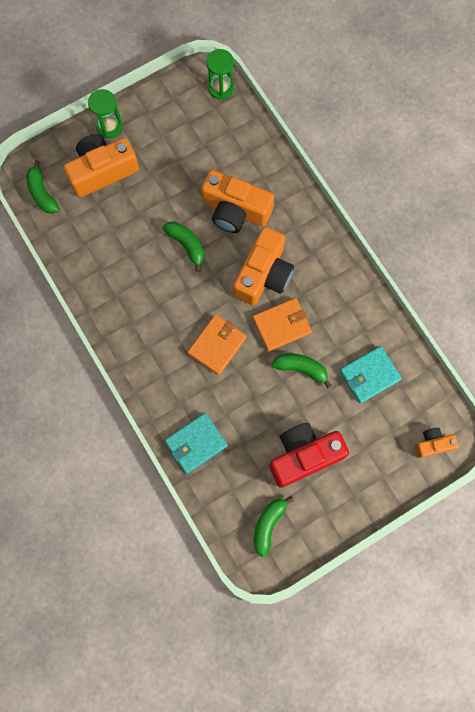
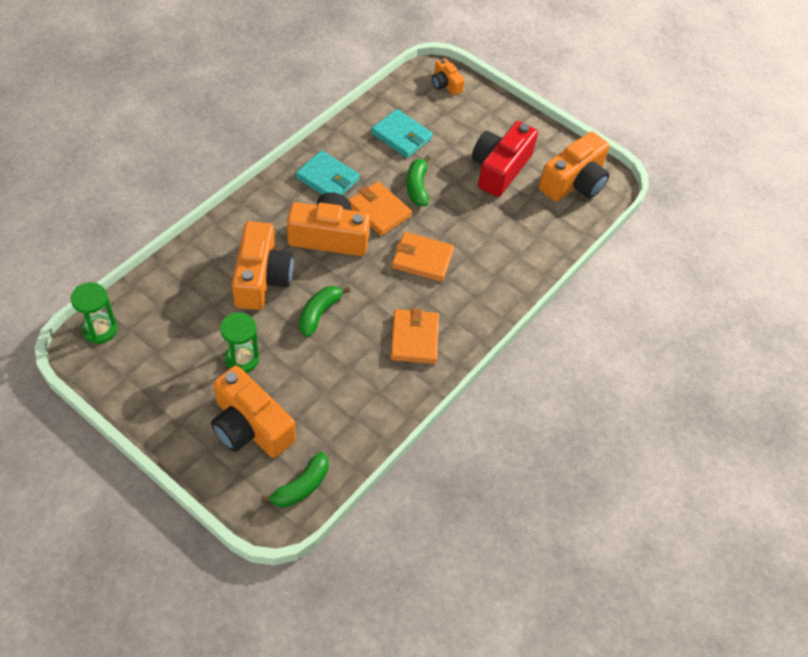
camera: 115 degrees left, 20 degrees down
green hourglass [88,89,123,138] -> green hourglass moved to [220,312,259,373]
turquoise wallet [165,413,228,474] -> turquoise wallet moved to [296,150,360,195]
green banana [254,496,294,557] -> orange camera [539,131,610,202]
red camera [269,423,349,488] -> red camera turned 75 degrees clockwise [472,121,538,197]
none -> orange wallet [391,308,439,364]

